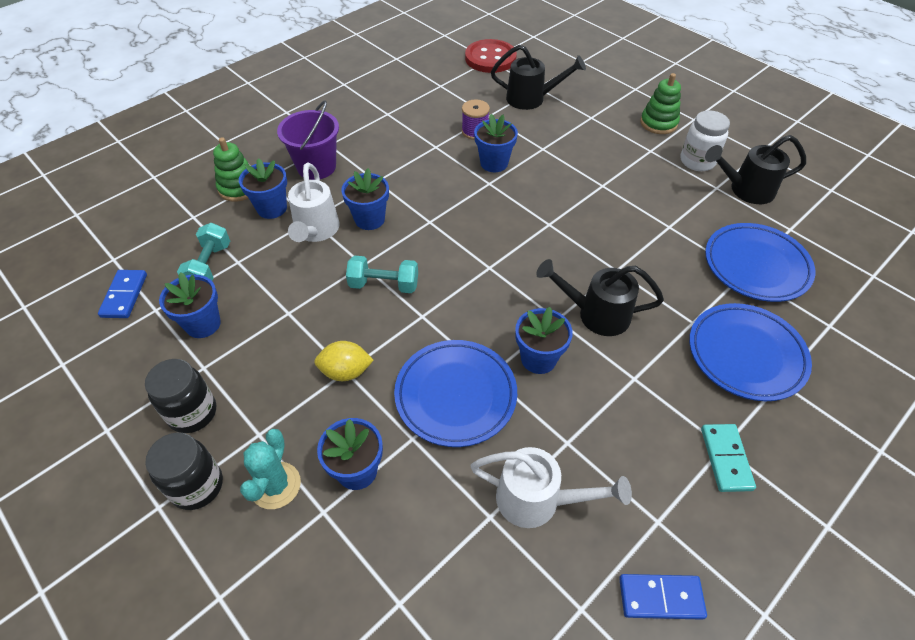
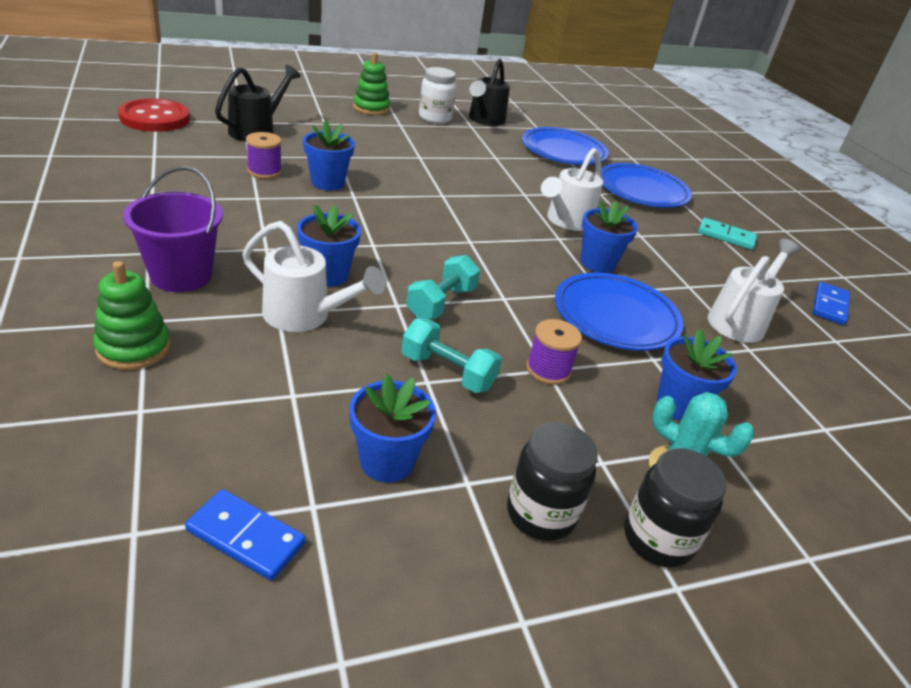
camera: 70 degrees left, 15 degrees down
turquoise dumbbell [177,223,230,281] -> turquoise dumbbell moved to [402,318,502,393]
blue flower pot [239,158,287,219] -> none
yellow lemon [314,341,374,381] -> purple spool [526,319,582,385]
black watering can [536,259,664,336] -> white watering can [541,148,603,231]

